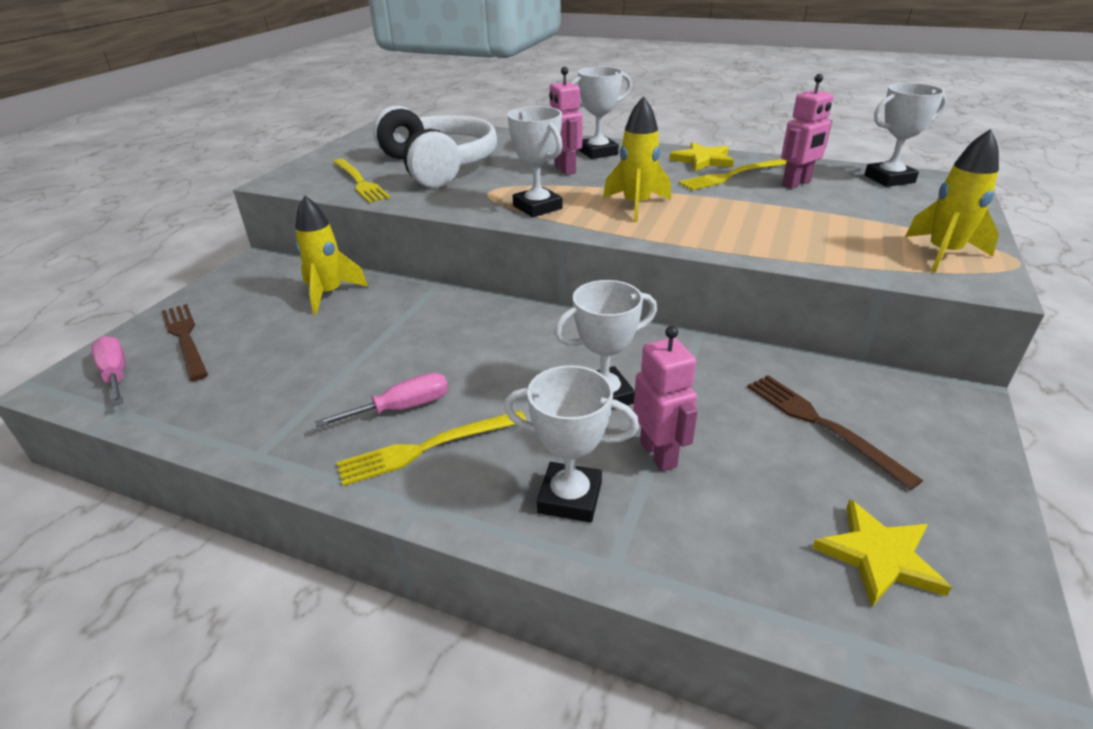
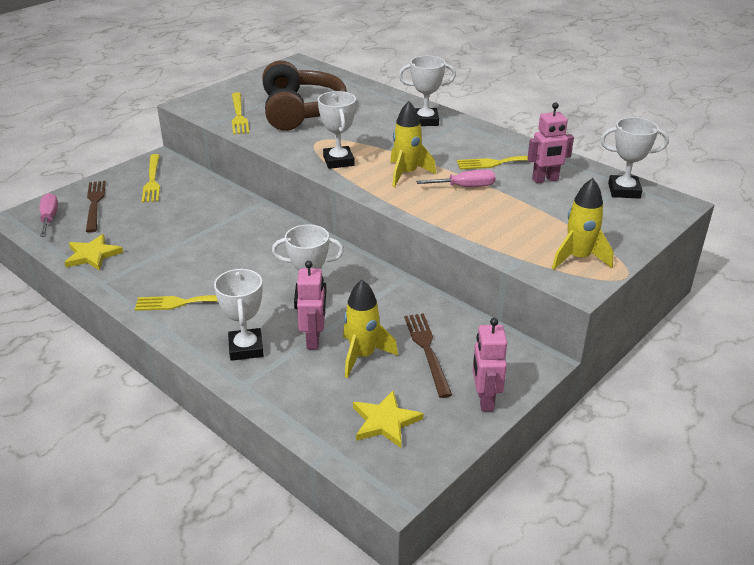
camera: 20 degrees right, 0 degrees up
yellow rocket [295,196,368,315] -> yellow rocket moved to [343,280,398,378]
pink screwdriver [315,373,448,428] -> pink screwdriver moved to [416,170,496,187]
white headphones [373,106,497,188] -> brown headphones [262,61,347,131]
white trophy [504,365,639,523] -> white trophy turned 45 degrees clockwise [214,269,264,361]
pink robot [549,67,583,175] -> pink robot moved to [473,318,507,412]
yellow star [669,142,734,171] -> yellow star moved to [64,234,123,271]
none -> yellow fork [142,154,160,203]

